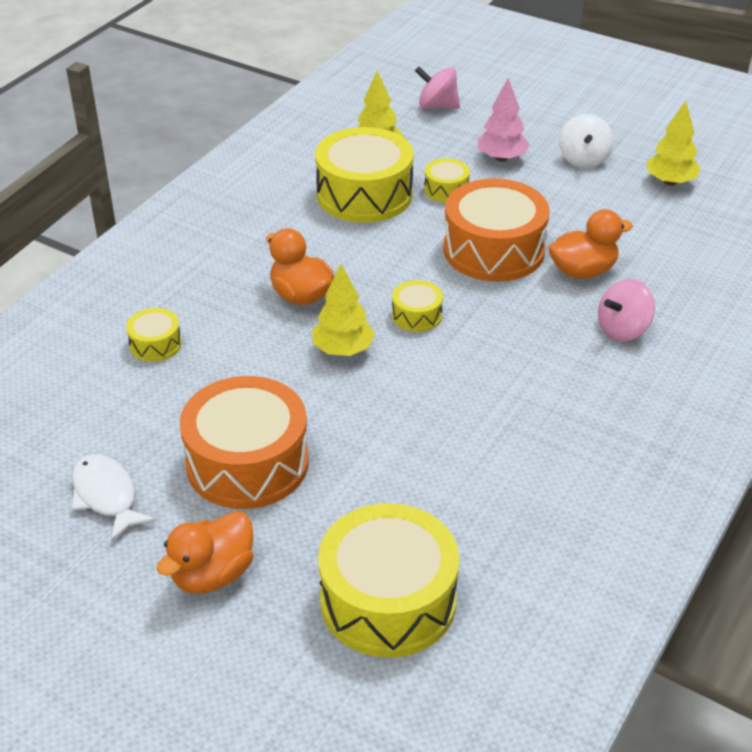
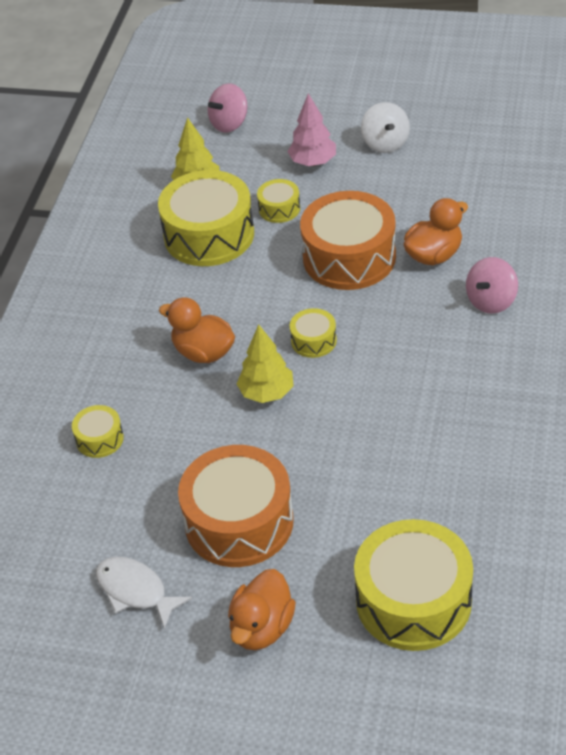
camera: 15 degrees left, 5 degrees up
pink spinning top [415,66,460,109] -> pink spinning top turned 45 degrees counterclockwise [208,83,247,133]
yellow tree [646,101,701,186] -> none

